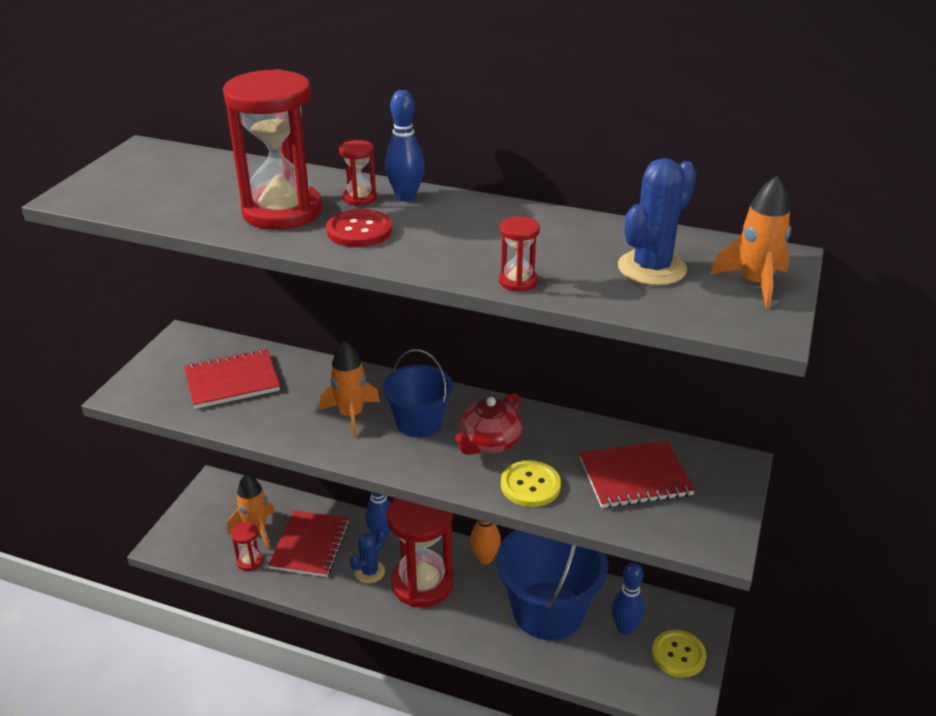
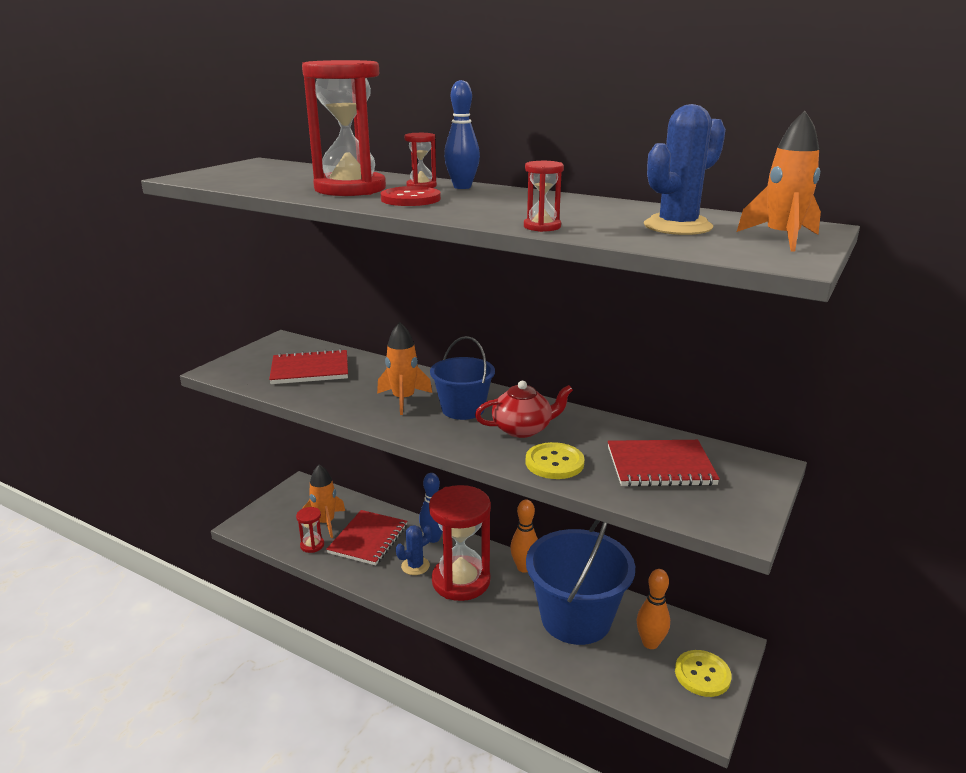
camera: 10 degrees right, 10 degrees down
red teapot [455,393,522,455] -> red teapot turned 150 degrees counterclockwise [475,381,573,438]
blue bowling pin [611,562,645,635] -> orange bowling pin [637,569,670,649]

